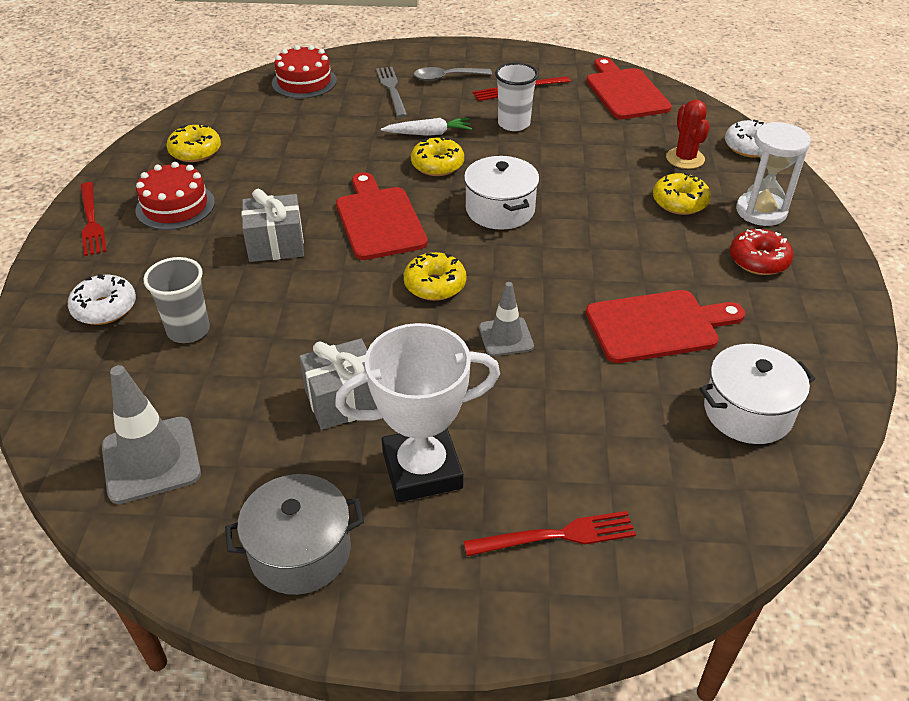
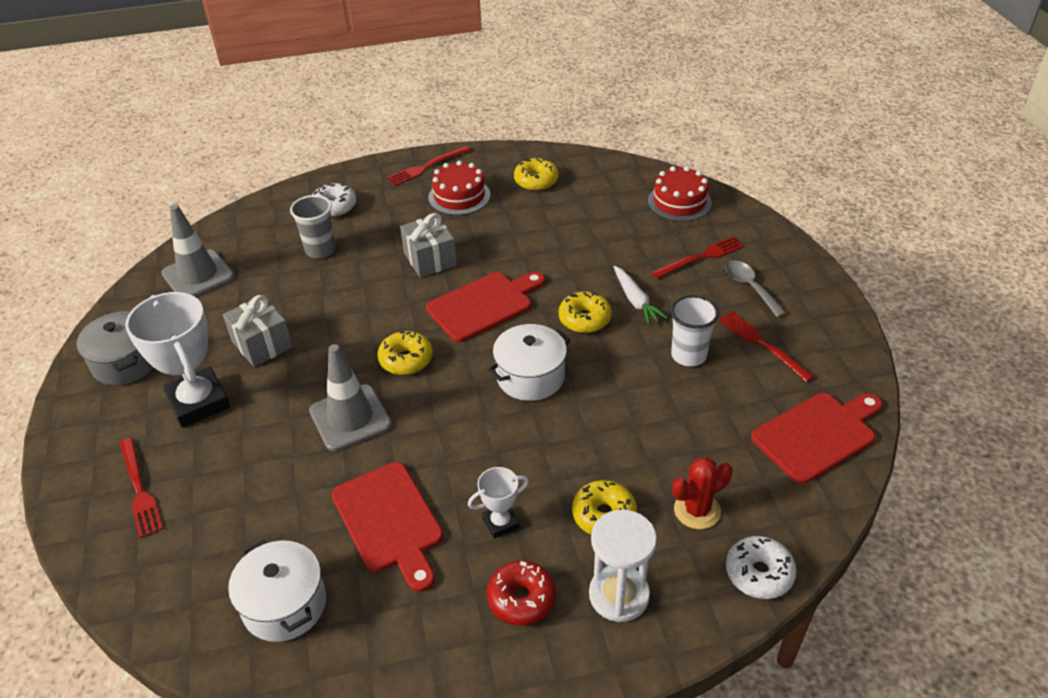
camera: 75 degrees right, 0 degrees up
grey fork [376,67,407,118] -> red fork [652,236,744,279]
grey traffic cone [479,282,534,356] -> grey traffic cone [309,344,392,451], size x1.62
none -> white trophy [468,467,529,539]

